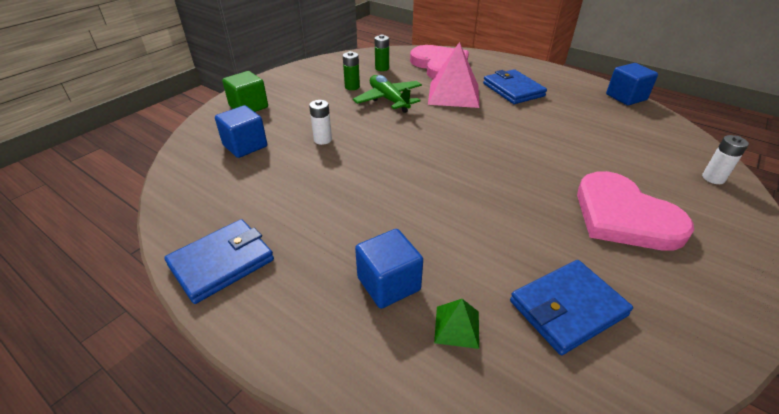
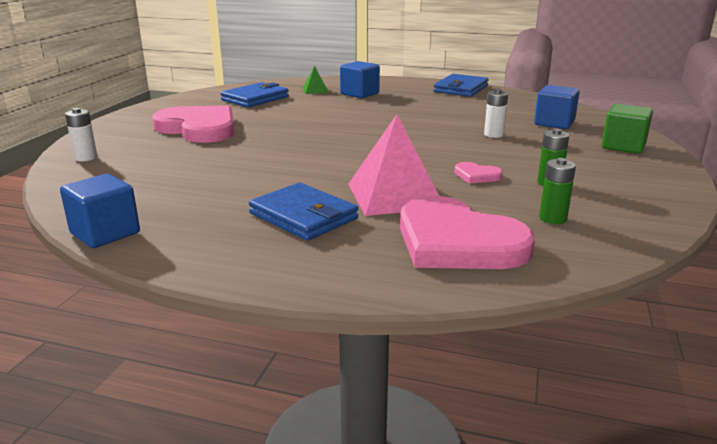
camera: 160 degrees right, 15 degrees down
green plane [353,75,422,113] -> pink heart [455,162,503,184]

